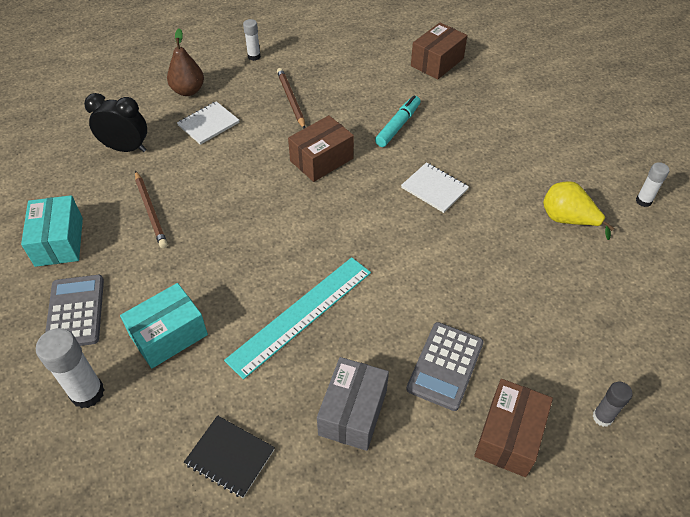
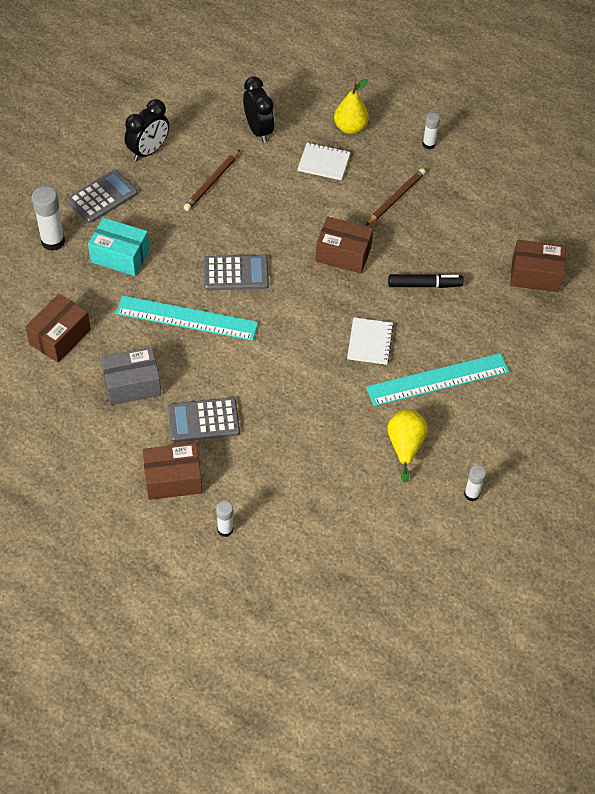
camera: 55 degrees right, 5 degrees up
turquoise box [21,195,83,267] -> black clock [125,99,169,161]
brown pear [167,28,204,96] -> yellow pear [334,79,369,134]
black notebook [184,415,275,498] -> brown box [25,294,91,363]
turquoise marker [375,95,421,147] -> black marker [388,274,464,288]
grey glue stick [593,382,633,427] -> white glue stick [216,501,233,537]
none -> grey calculator [204,255,269,290]
none -> turquoise ruler [366,353,509,406]

